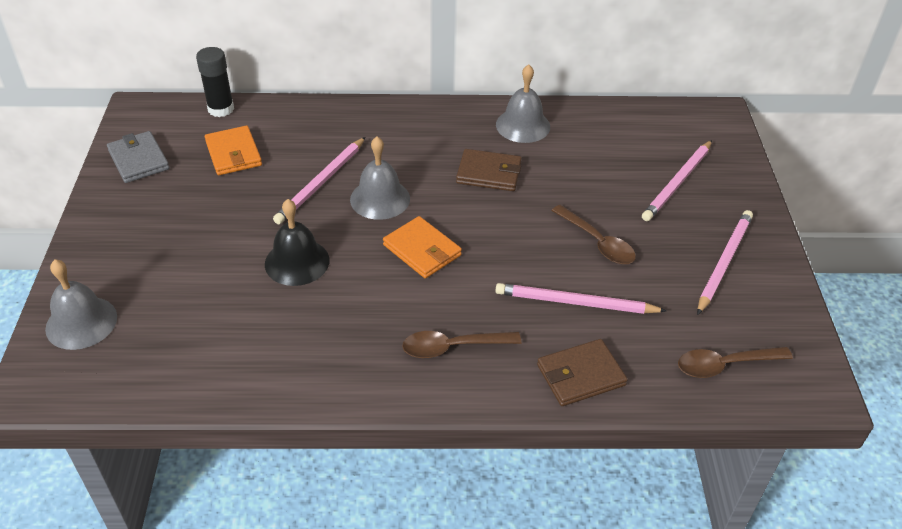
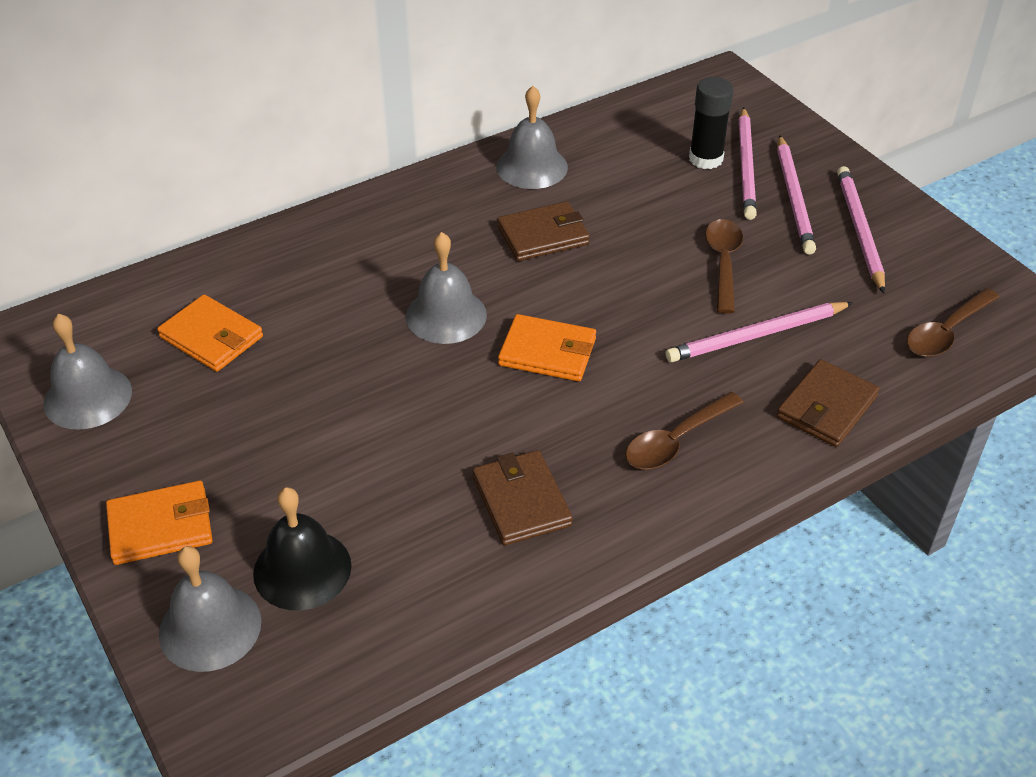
camera: 30 degrees left, 0 degrees up
grey wallet [107,131,170,183] -> grey bell [43,314,132,430]
black glue stick [196,47,234,117] -> black glue stick moved to [689,77,734,169]
black bell [265,199,329,286] -> black bell moved to [253,487,351,610]
pink pencil [273,137,365,224] -> pink pencil moved to [777,135,816,255]
brown spoon [551,205,636,264] -> brown spoon turned 105 degrees counterclockwise [705,219,743,314]
none -> orange wallet [106,481,213,565]
none -> brown wallet [473,450,573,545]

